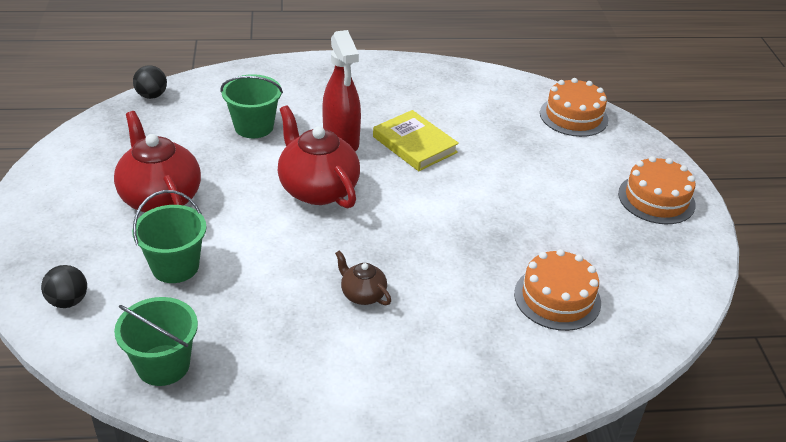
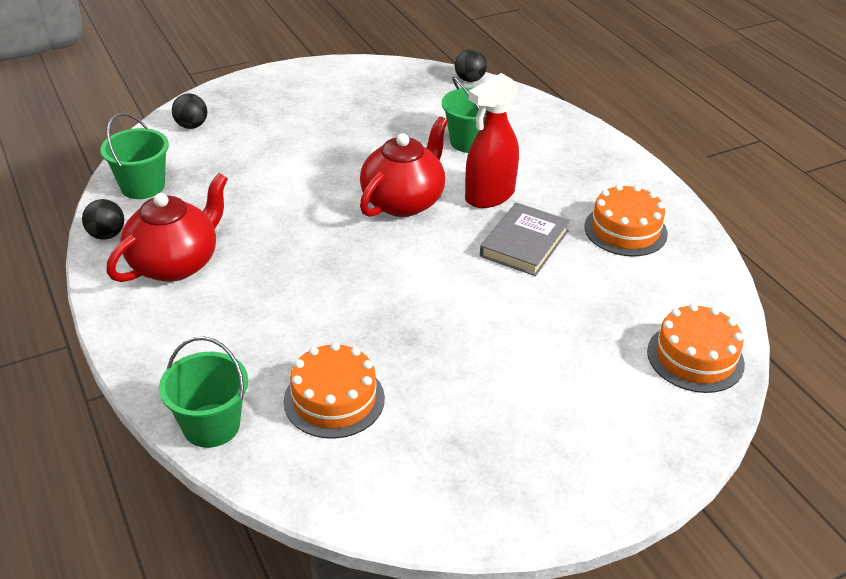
camera: 70 degrees right, 0 degrees up
red teapot [114,111,201,212] -> red teapot moved to [107,173,228,282]
green bucket [132,190,207,283] -> green bucket moved to [159,336,248,448]
brown teapot [335,250,391,305] -> none
yellow book [373,110,459,171] -> grey book [480,202,570,276]
orange cake [618,156,696,224] -> orange cake moved to [584,184,668,256]
none -> black ball [82,199,124,240]

